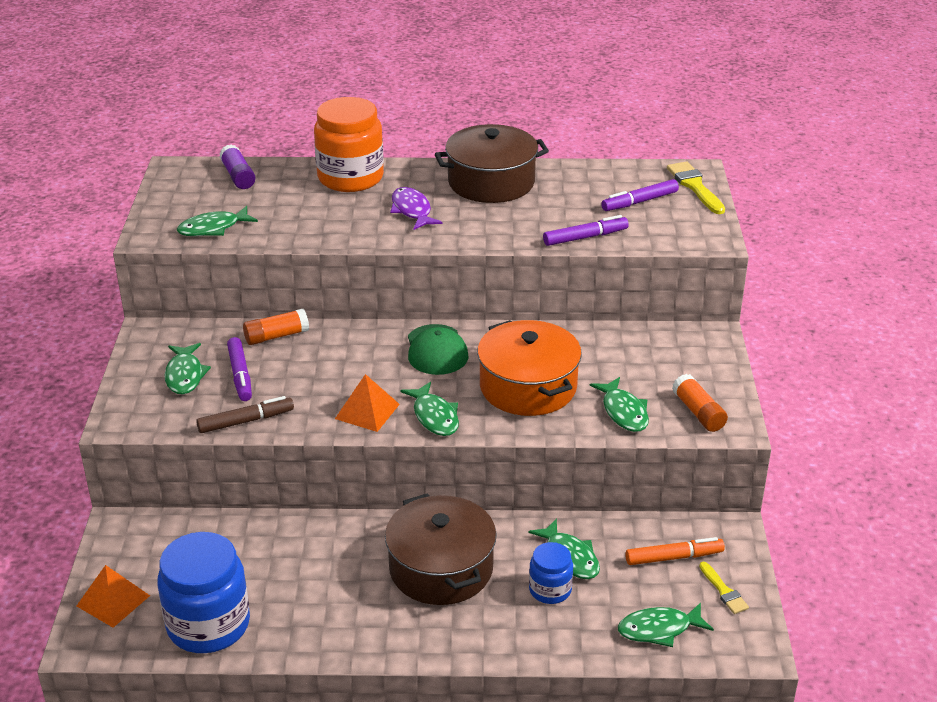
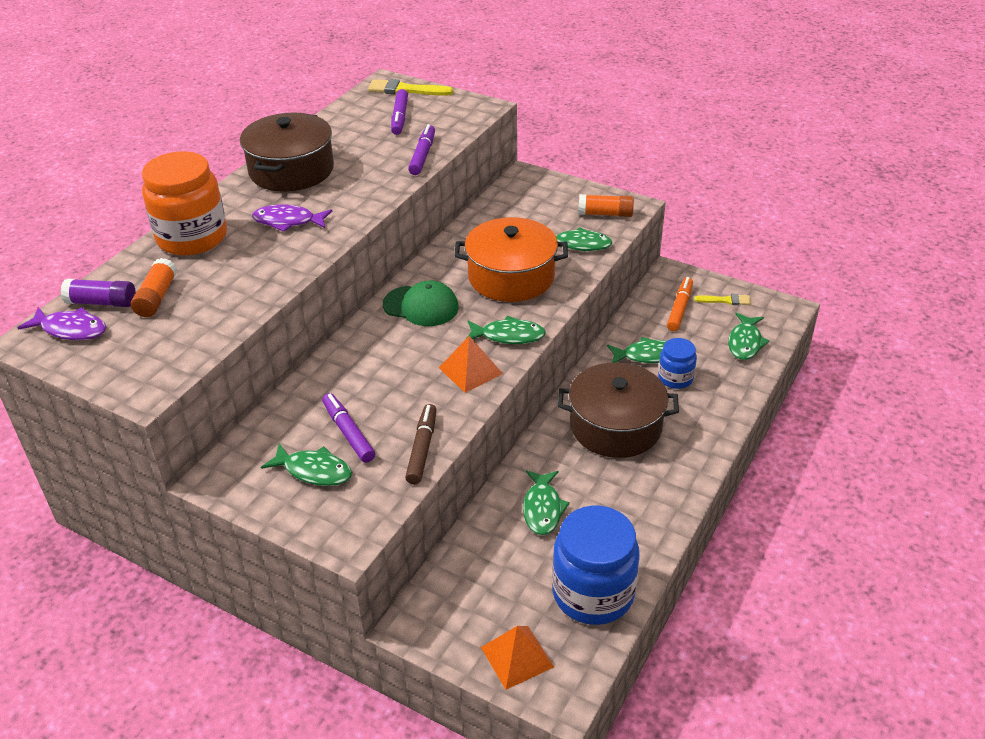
camera: 60 degrees left, 5 degrees up
green fish [177,206,258,236] -> green fish moved to [523,470,570,535]
purple marker [227,337,252,401] -> purple marker turned 135 degrees counterclockwise [322,393,375,463]
orange glue stick [243,309,309,345] -> orange glue stick moved to [131,258,177,317]
none -> purple fish [18,307,106,340]

